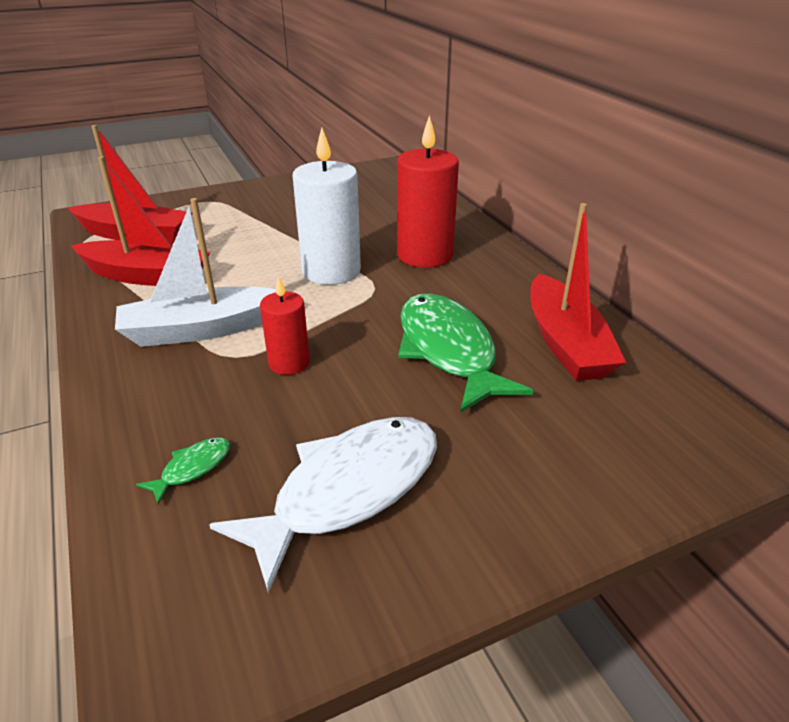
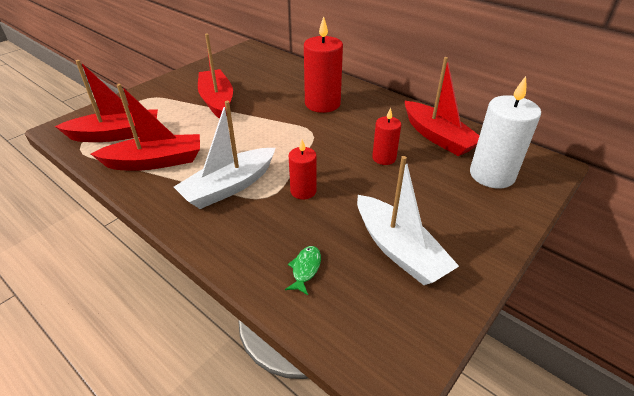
camera: 25 degrees left, 5 degrees up
white fish [209,417,437,593] -> white boat [357,156,459,285]
white candle [293,128,361,285] -> white candle moved to [470,76,541,189]
green fish [398,294,533,413] -> red candle [372,108,401,165]
none -> red boat [198,34,233,118]

